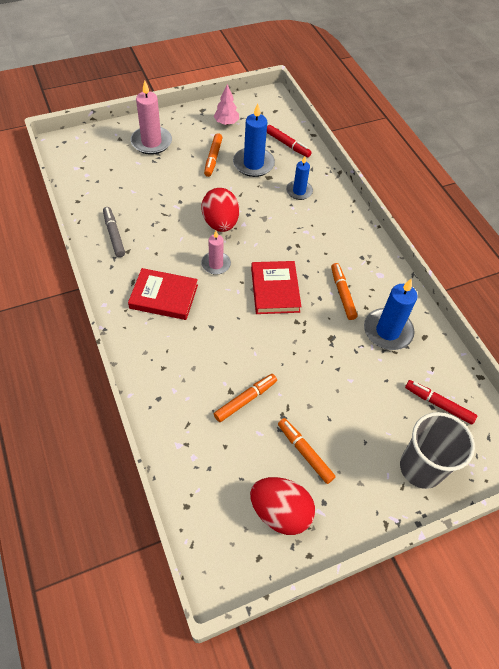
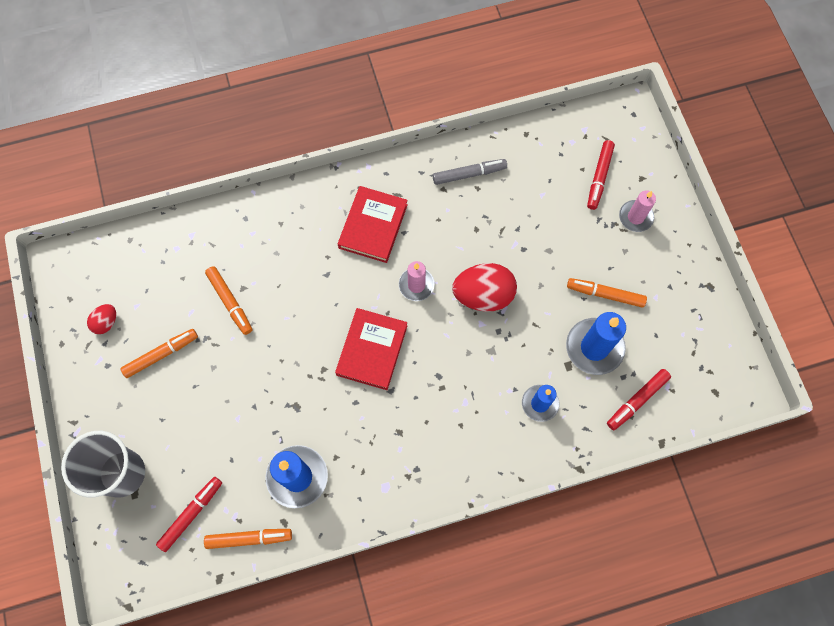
camera: 100 degrees right, 15 degrees up
pink candle [130,80,172,155] -> pink candle [619,190,656,232], size x0.62
pink tree [214,84,239,125] -> none
red egg [250,477,315,535] -> red egg [87,304,116,334], size x0.51
red book [251,261,302,314] -> red book turned 75 degrees counterclockwise [335,308,408,390]
orange marker [331,263,358,320] -> orange marker moved to [204,529,292,549]
none -> red marker [587,140,615,210]

